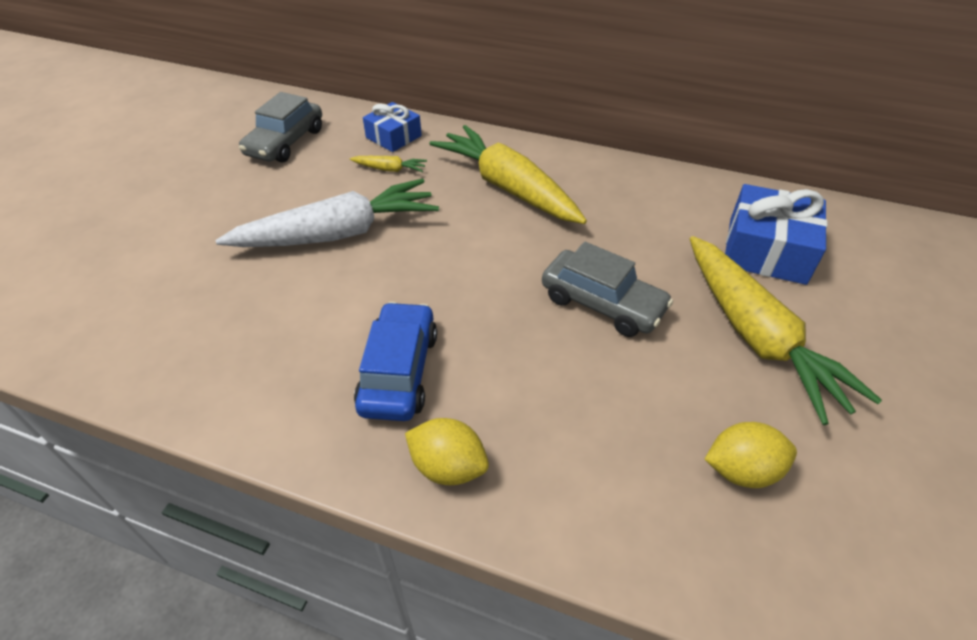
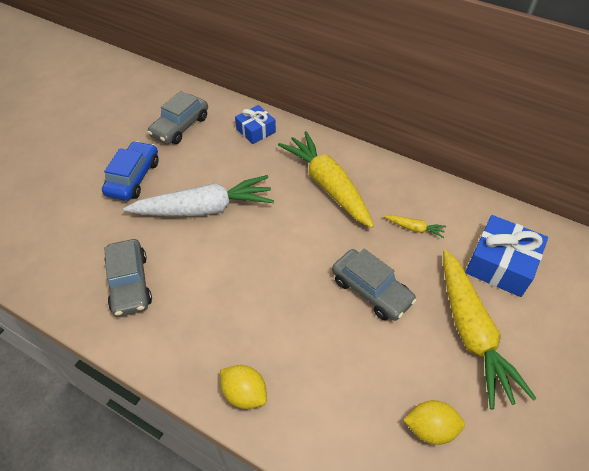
camera: 10 degrees right, 5 degrees up
yellow carrot [350,156,427,172] -> yellow carrot moved to [384,215,446,238]
blue car [354,302,437,421] -> blue car moved to [102,141,159,201]
none -> grey car [104,239,152,317]

